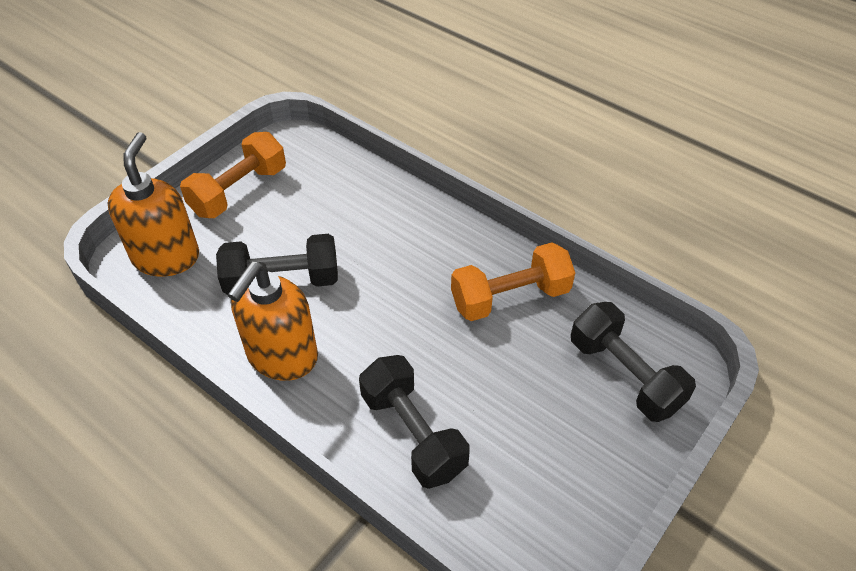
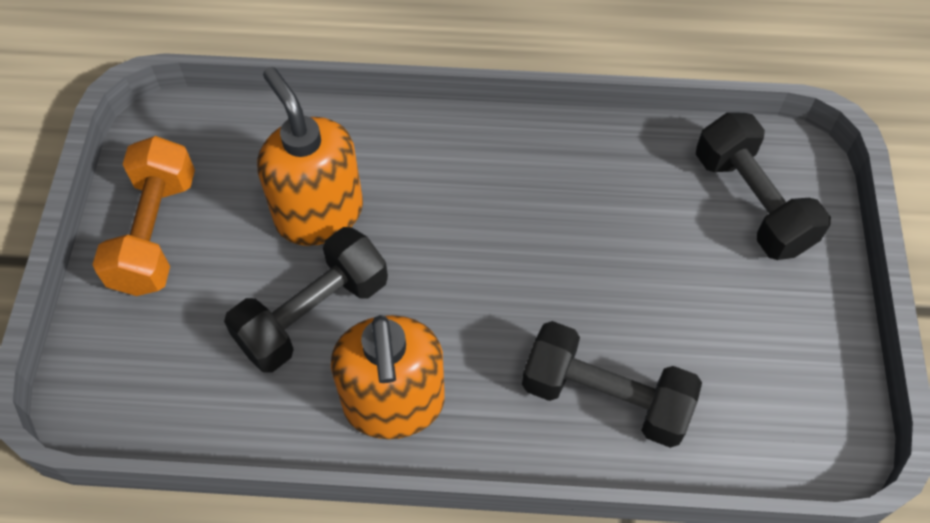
camera: 35 degrees left, 10 degrees up
orange soap dispenser [107,132,199,277] -> orange soap dispenser moved to [257,67,363,246]
orange dumbbell [451,243,575,321] -> none
black dumbbell [571,302,696,422] -> black dumbbell turned 45 degrees clockwise [696,112,831,260]

